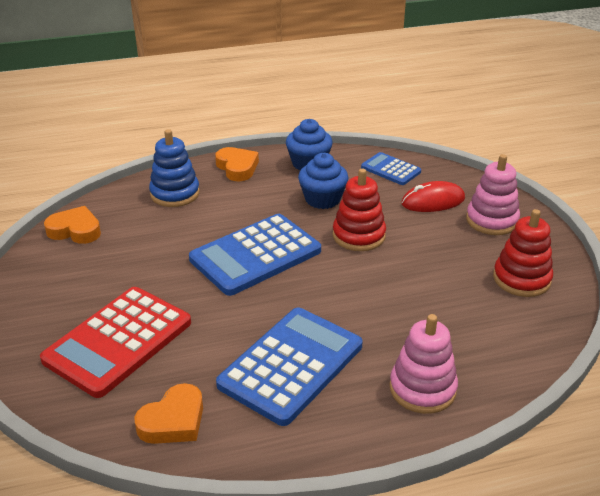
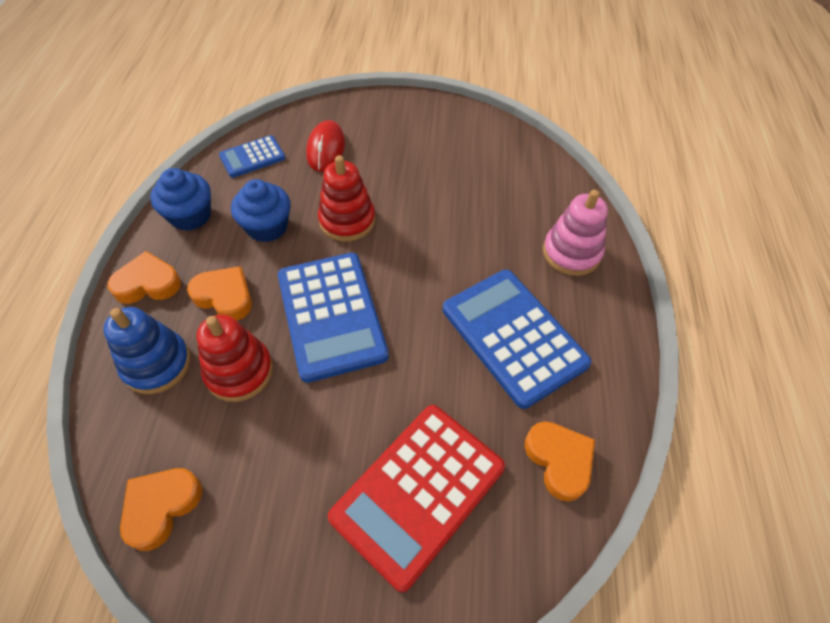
camera: 70 degrees left, 20 degrees up
red calculator [40,287,191,398] -> red calculator turned 75 degrees clockwise [328,405,505,592]
pink stacking toy [466,154,520,235] -> none
red stacking toy [493,209,553,297] -> red stacking toy moved to [196,315,273,402]
none -> orange heart [187,266,252,321]

